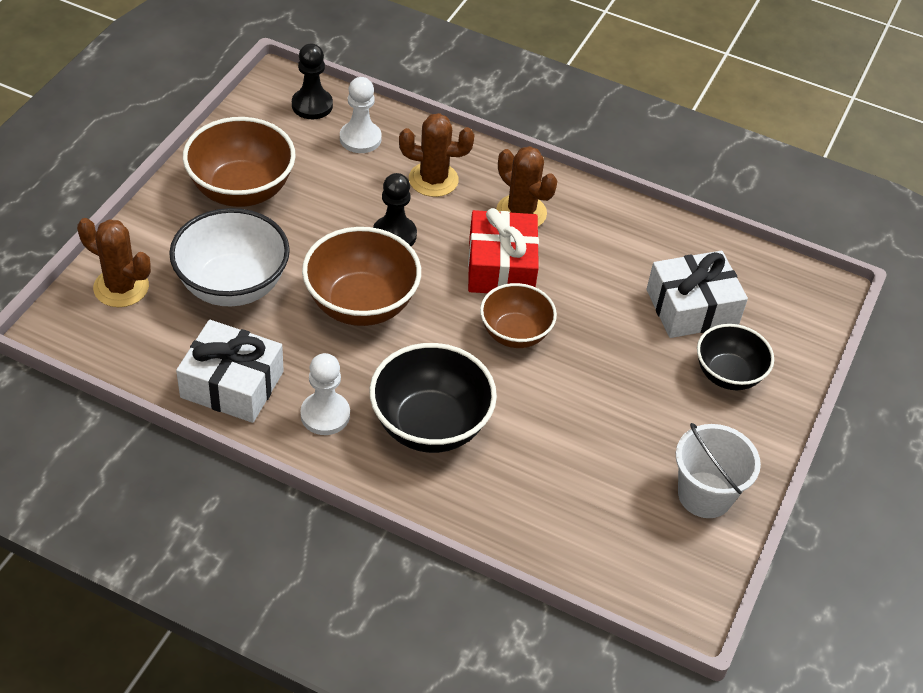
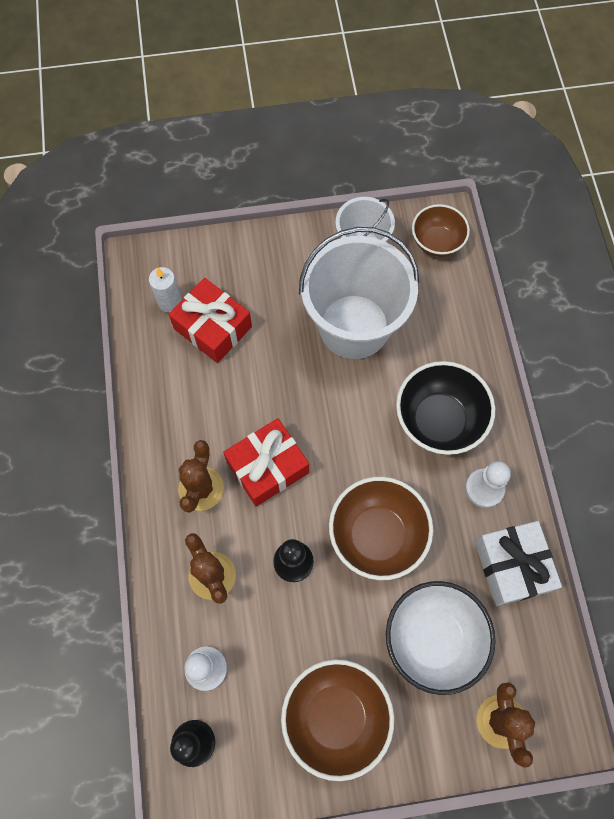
camera: 120 degrees left, 20 degrees up
brown bowl [480,283,557,348] -> brown bowl moved to [412,204,470,257]
white gift [647,251,748,338] -> red gift [169,278,252,363]
black bowl [697,324,774,390] -> none
none -> white candle [149,267,182,312]
none -> white bucket [299,227,419,359]

